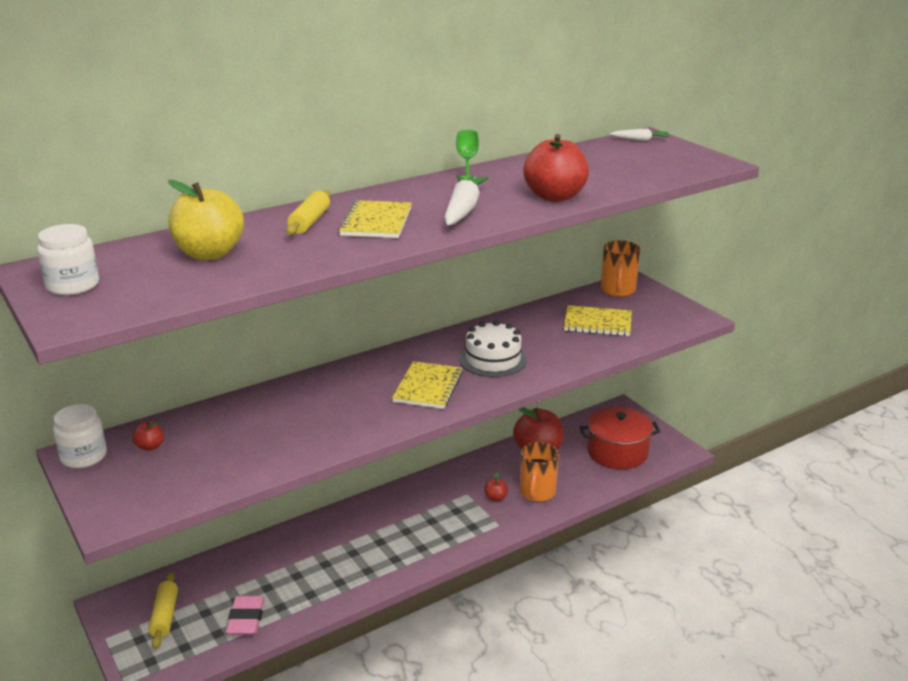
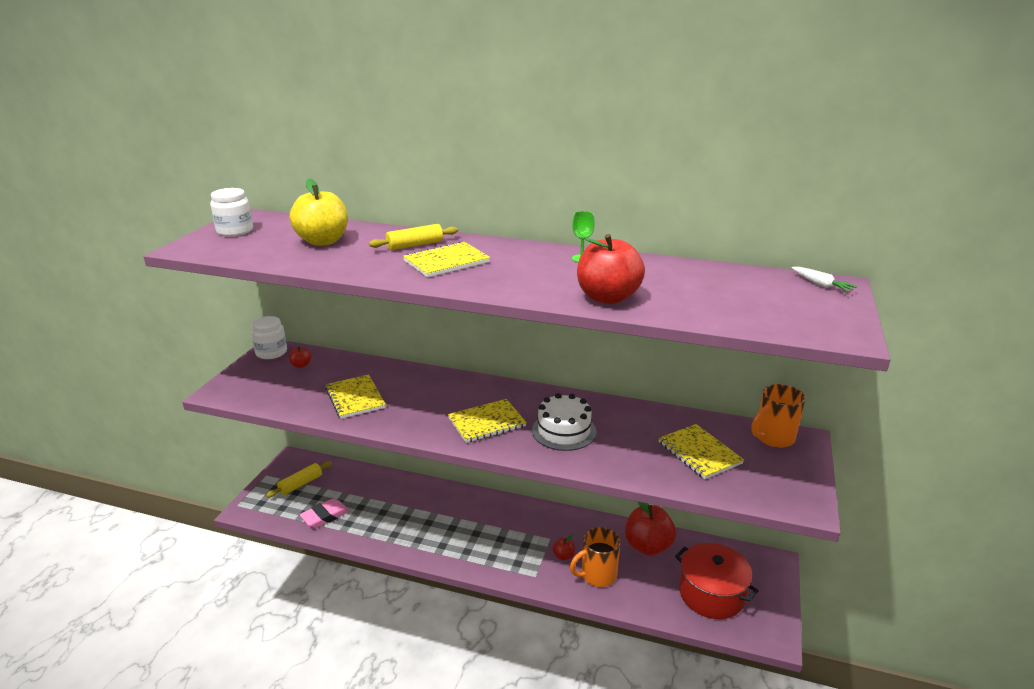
camera: 50 degrees right, 0 degrees up
white carrot [444,175,489,225] -> none
none -> yellow notebook [325,374,386,419]

